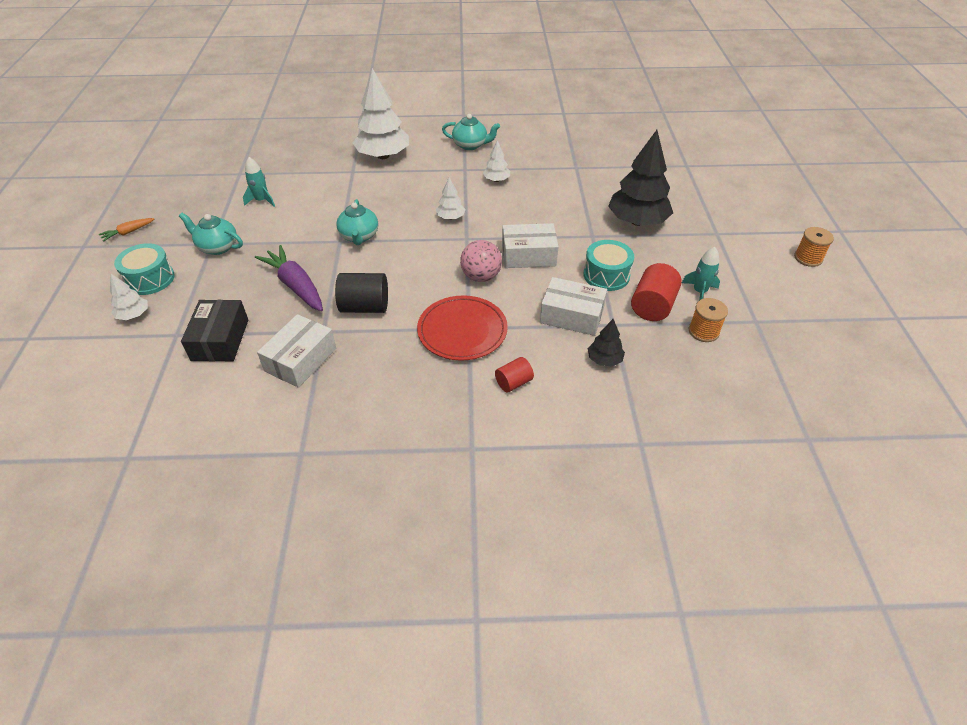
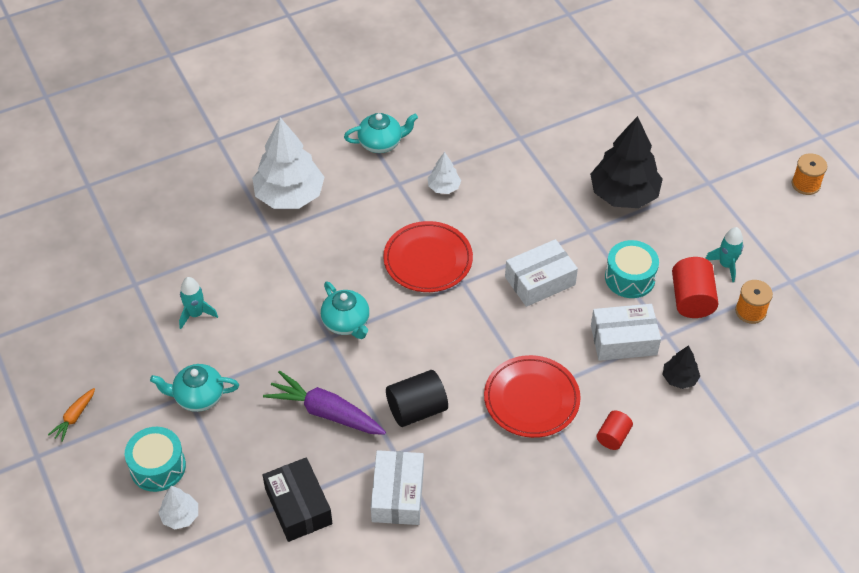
camera: 25 degrees left, 5 degrees up
white tree [436,178,466,220] -> red plate [383,221,473,292]
pink ball [460,240,502,282] -> none

